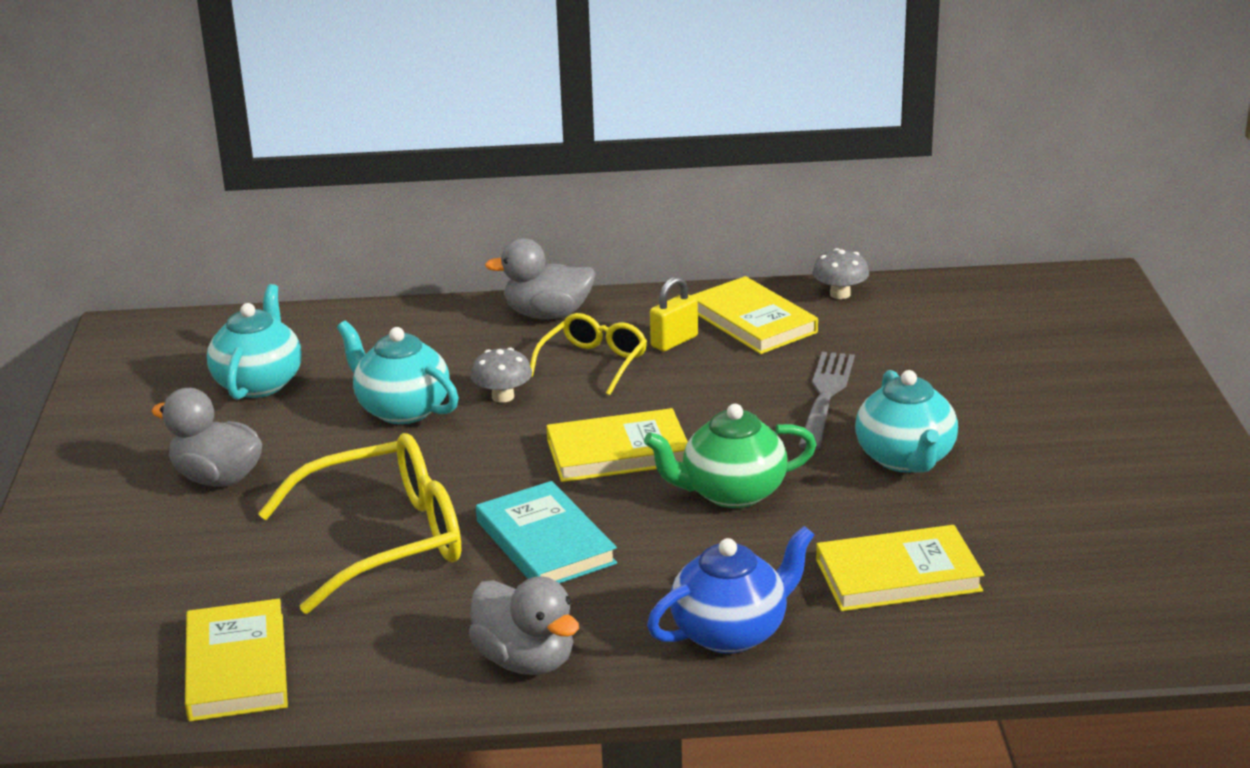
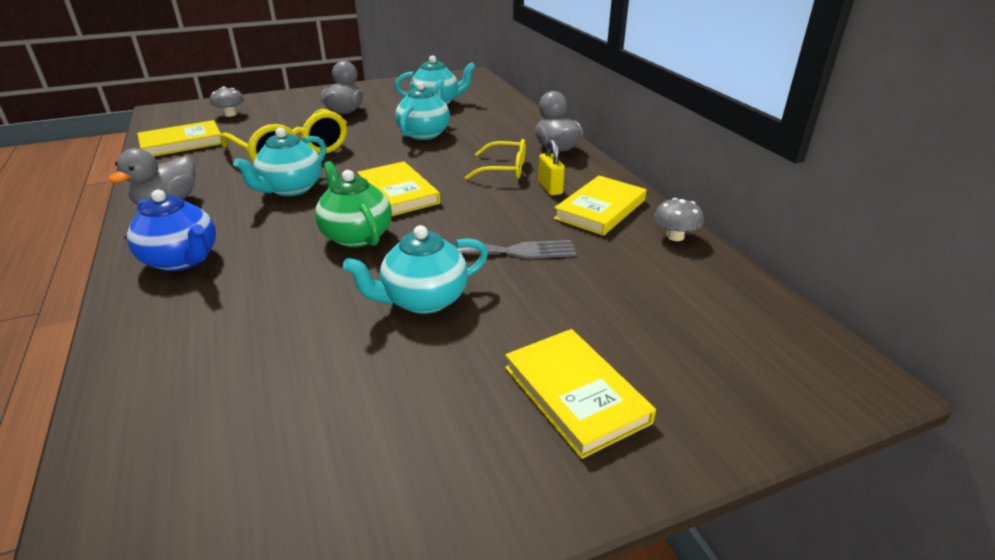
camera: 70 degrees right, 5 degrees up
grey mushroom [471,348,532,403] -> grey mushroom moved to [210,87,244,117]
turquoise book [476,481,617,584] -> turquoise teapot [233,127,326,196]
yellow padlock [650,277,698,351] -> yellow padlock turned 45 degrees clockwise [538,139,565,195]
yellow book [816,525,984,611] -> yellow book moved to [505,329,656,459]

